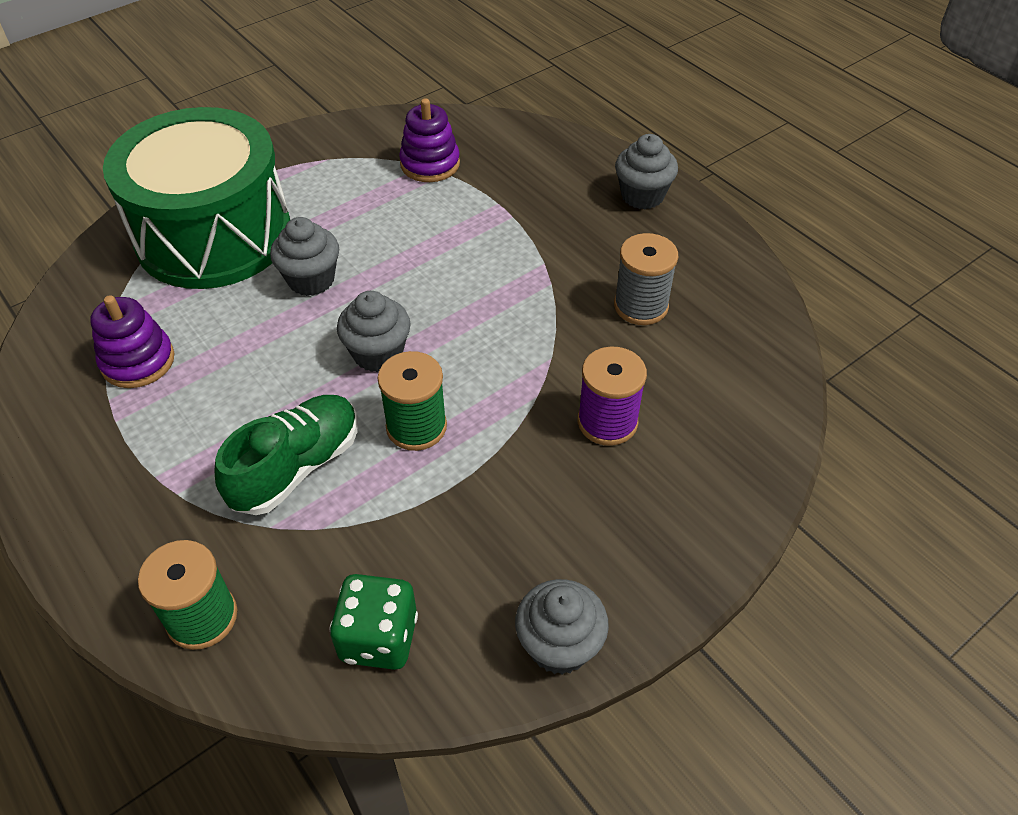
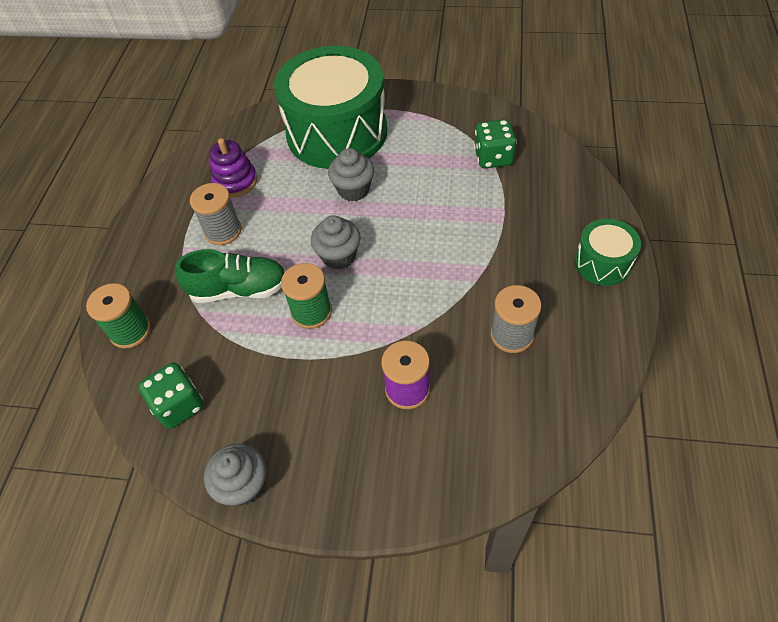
camera: 50 degrees right, 5 degrees up
purple stacking toy [399,98,460,182] -> green dice [474,119,517,168]
grey cupcake [615,134,678,209] -> green drum [574,219,641,286]
none -> grey spool [190,183,242,245]

